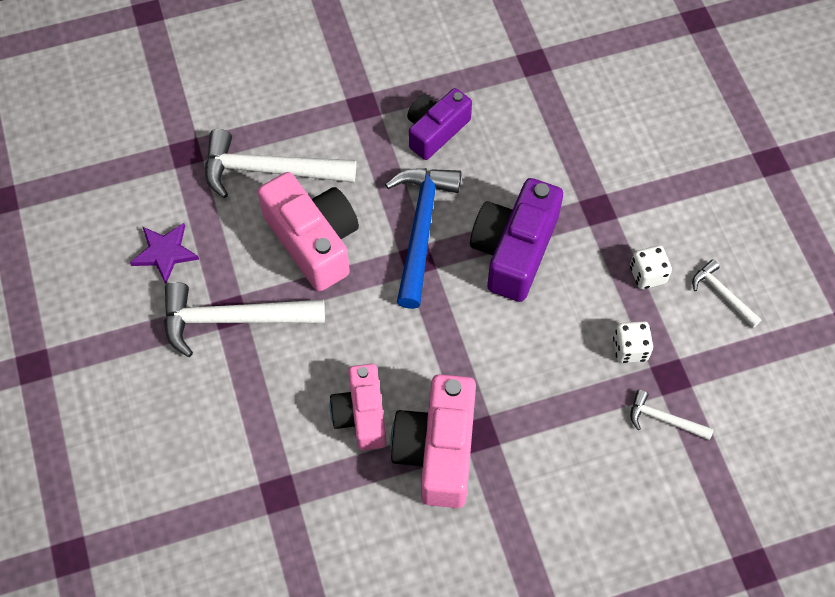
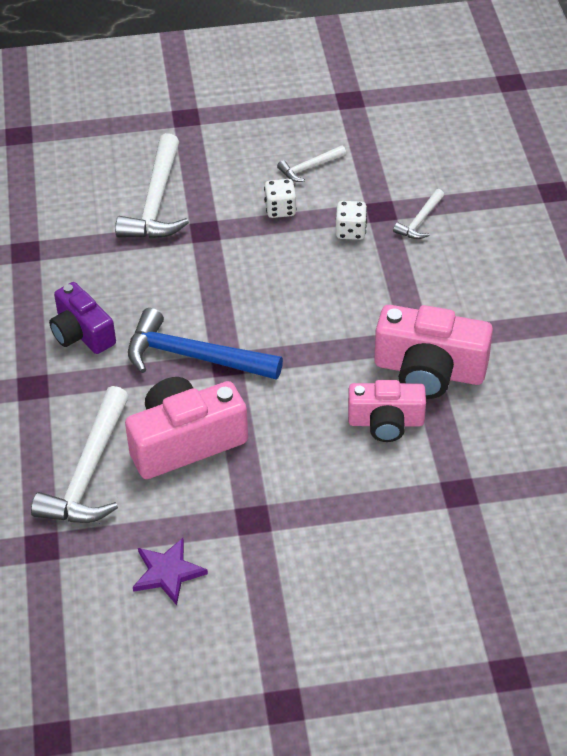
camera: 80 degrees left, 15 degrees down
white hammer [164,282,325,357] -> white hammer moved to [115,133,189,239]
purple camera [470,178,563,302] -> none

